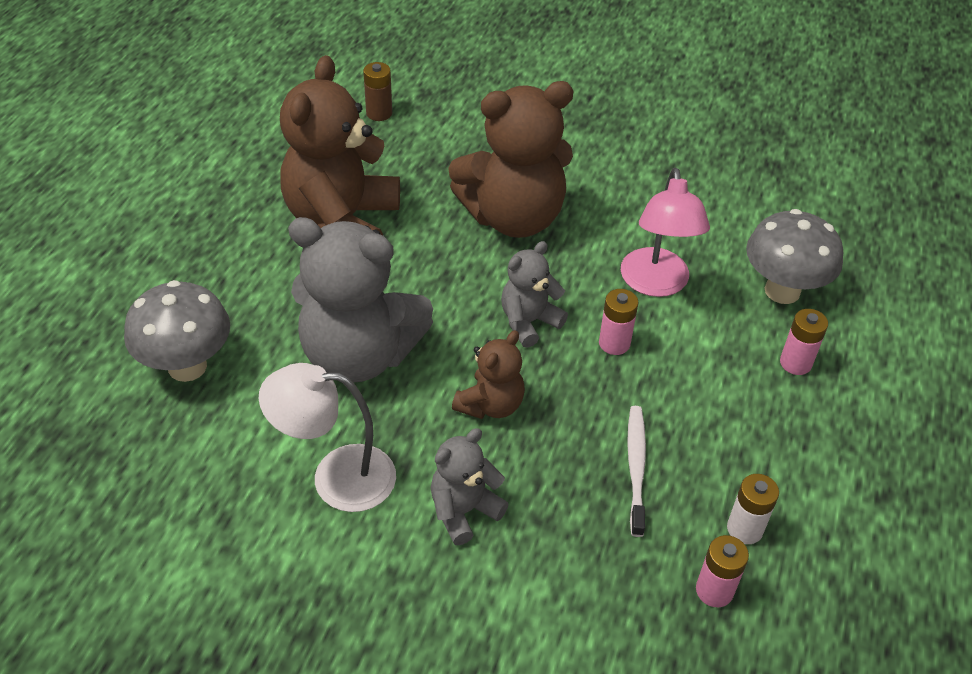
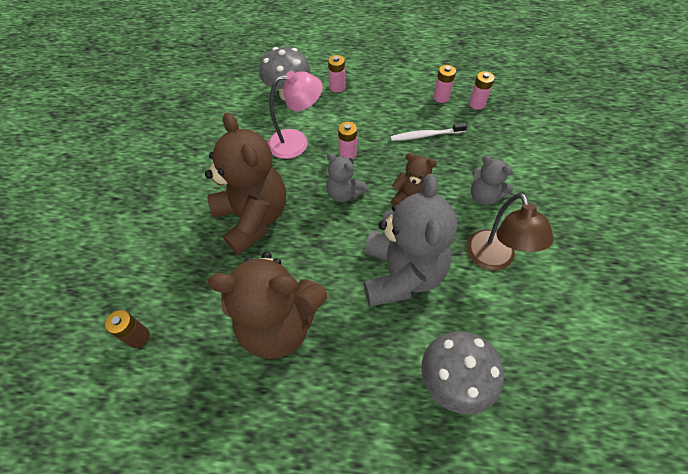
camera: 100 degrees left, 10 degrees up
white lamp [259,363,396,512] -> brown lamp [467,193,554,271]
white battery [727,474,779,544] -> pink battery [433,65,456,103]

